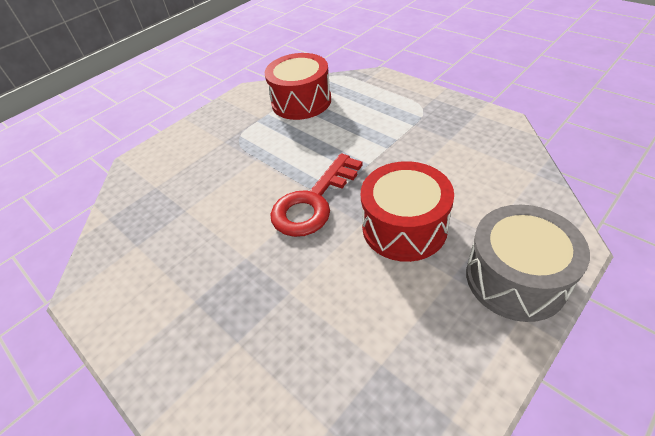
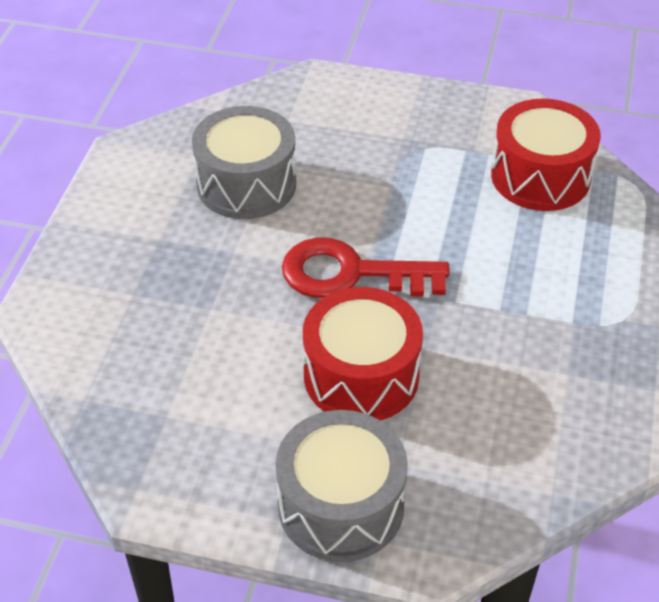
camera: 55 degrees right, 0 degrees up
none -> grey drum [192,106,296,219]

